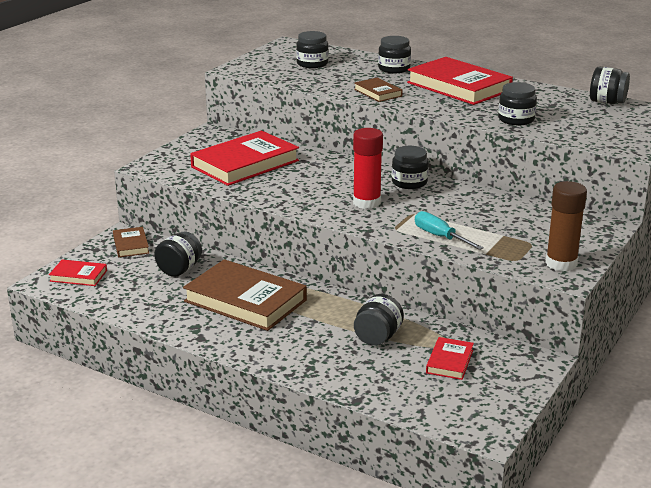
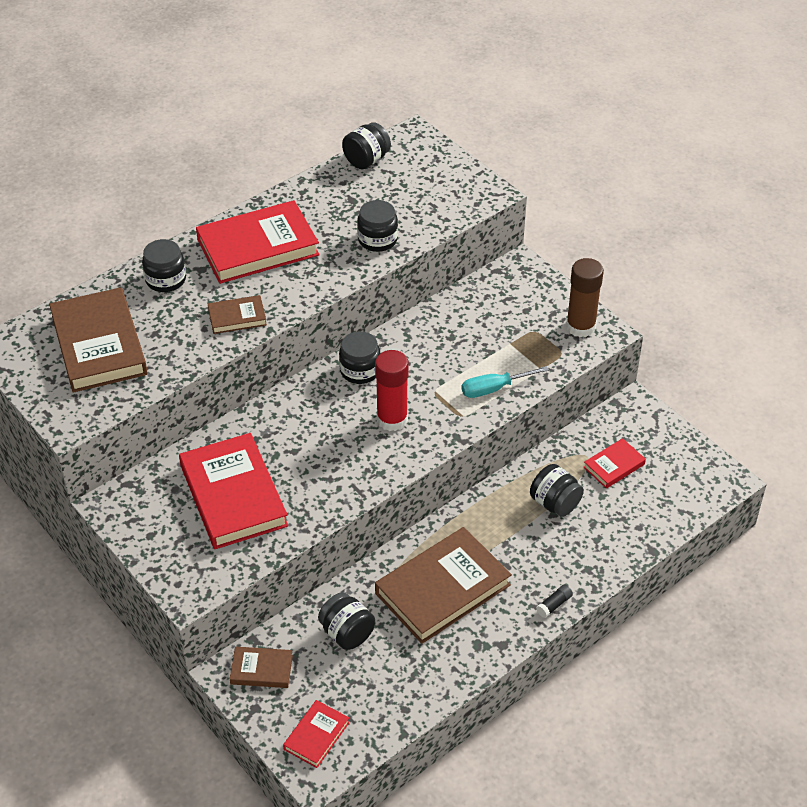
camera: 70 degrees left, 20 degrees up
black jar [296,31,329,68] -> brown book [49,287,148,393]
red book [426,337,474,380] -> red book turned 75 degrees counterclockwise [584,438,646,489]
none -> black glue stick [536,584,573,618]

